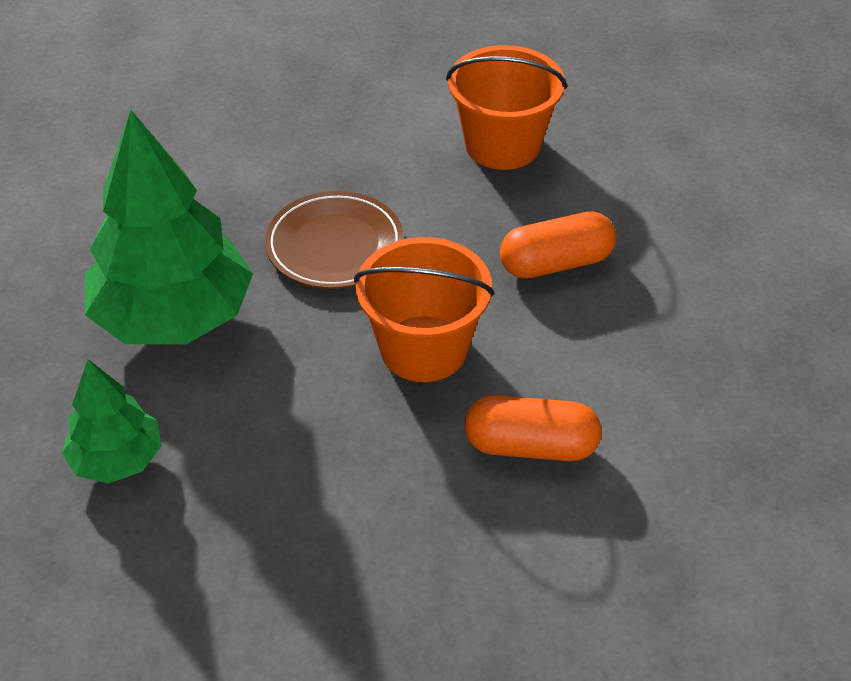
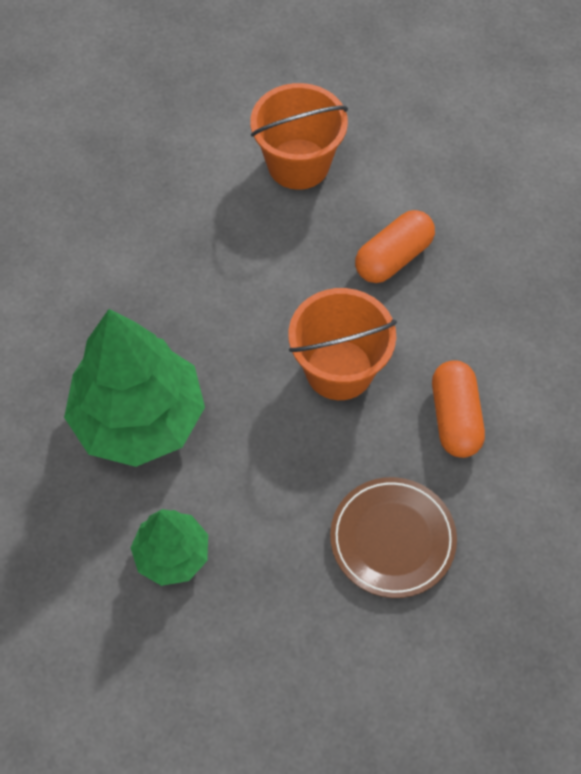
camera: 25 degrees left, 15 degrees up
brown plate [265,191,404,289] -> brown plate moved to [330,477,457,598]
orange capsule [465,395,602,461] -> orange capsule turned 75 degrees counterclockwise [432,360,485,458]

